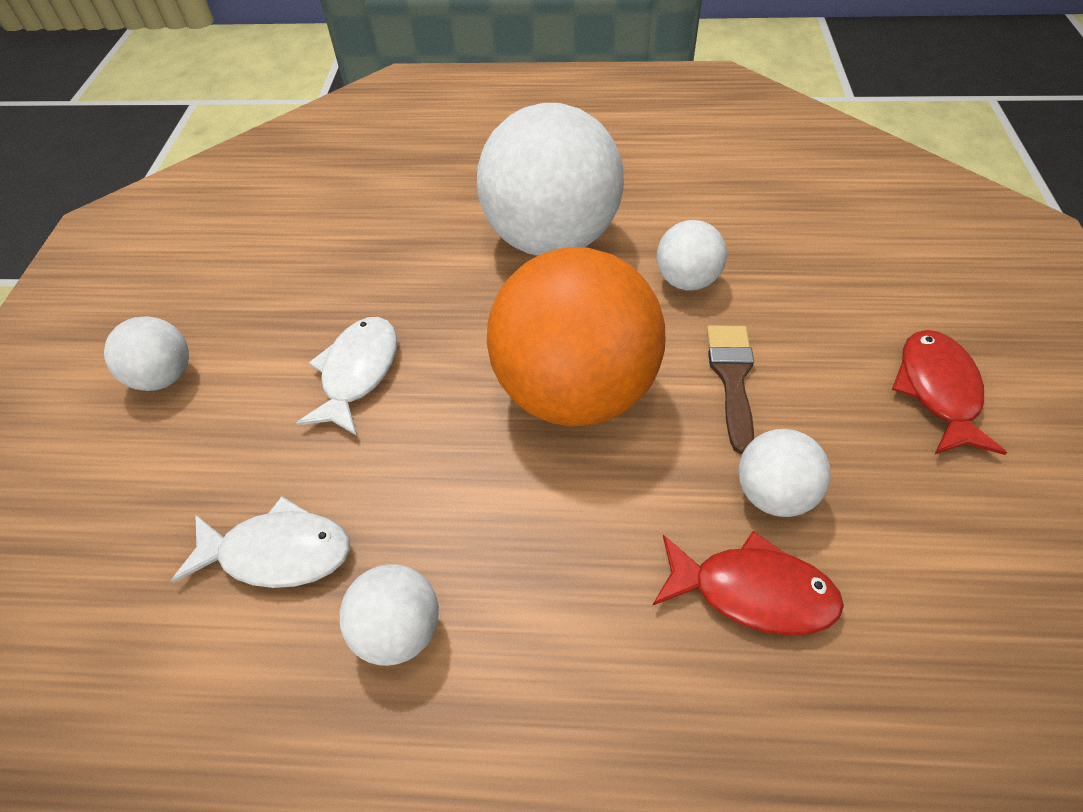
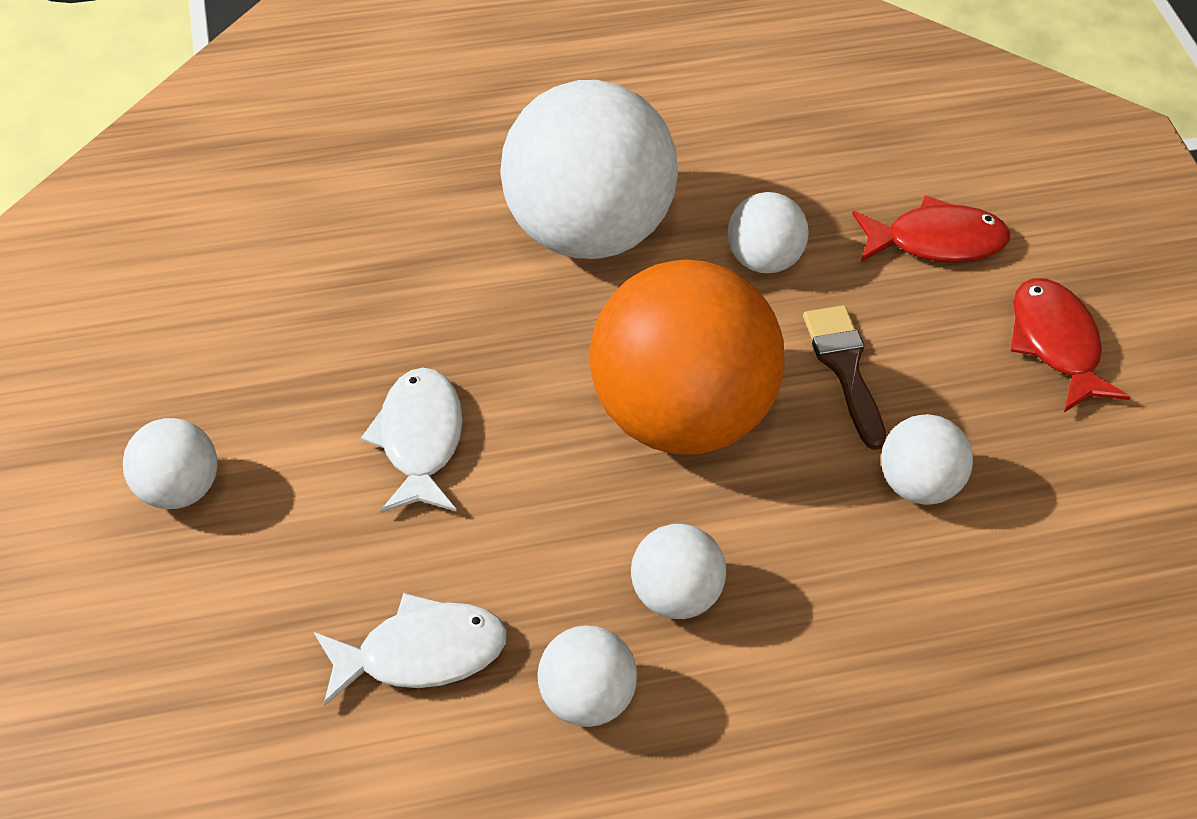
camera: 20 degrees left, 0 degrees up
red fish [652,531,844,636] -> red fish moved to [852,195,1010,263]
none -> white ball [631,524,726,619]

